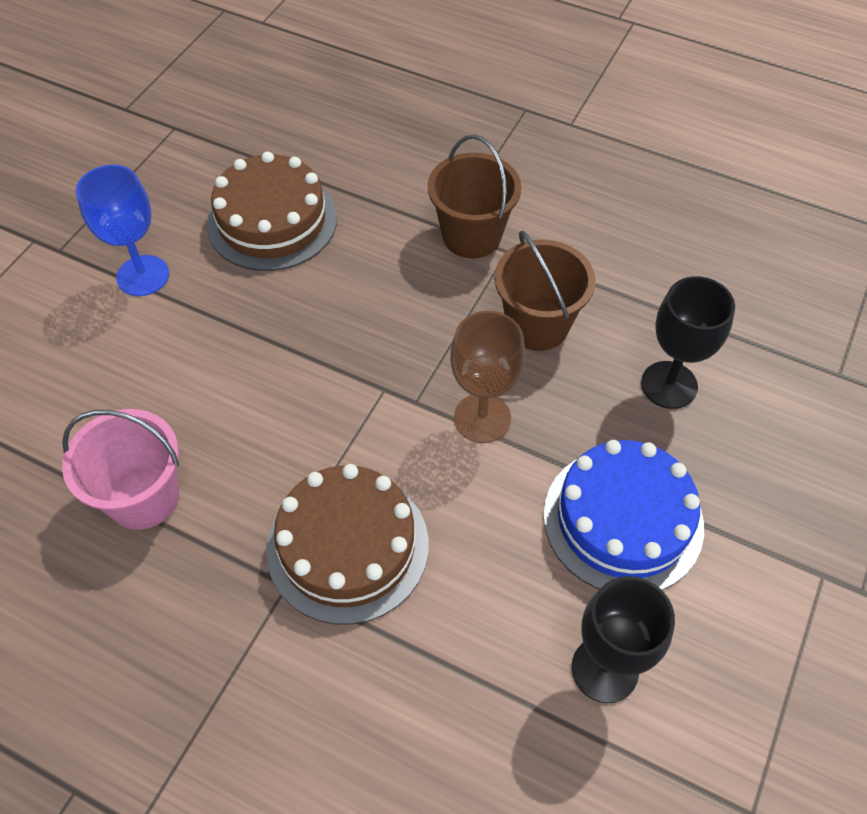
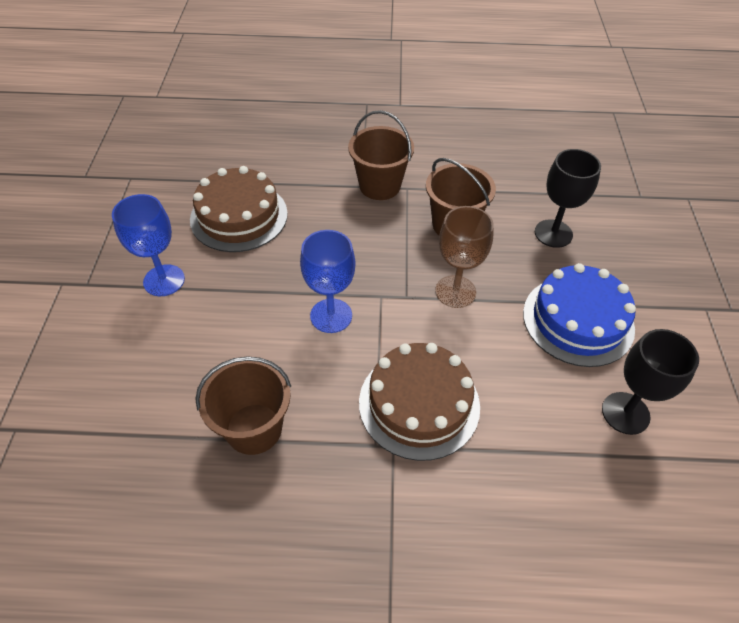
camera: 25 degrees left, 5 degrees down
pink bucket [62,409,179,530] -> brown bucket [195,356,291,455]
none -> blue goblet [300,230,355,333]

